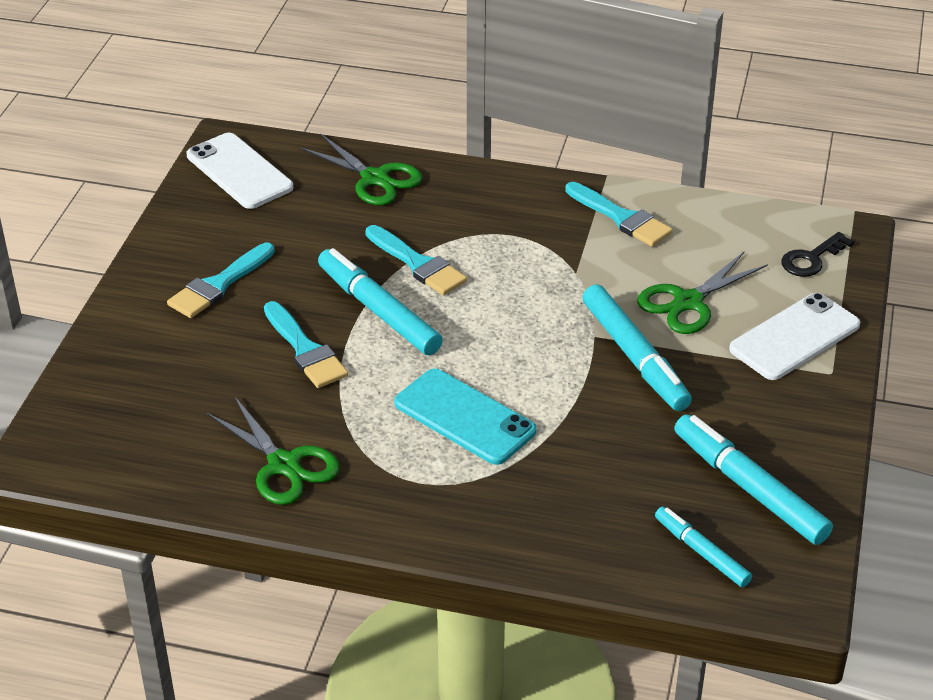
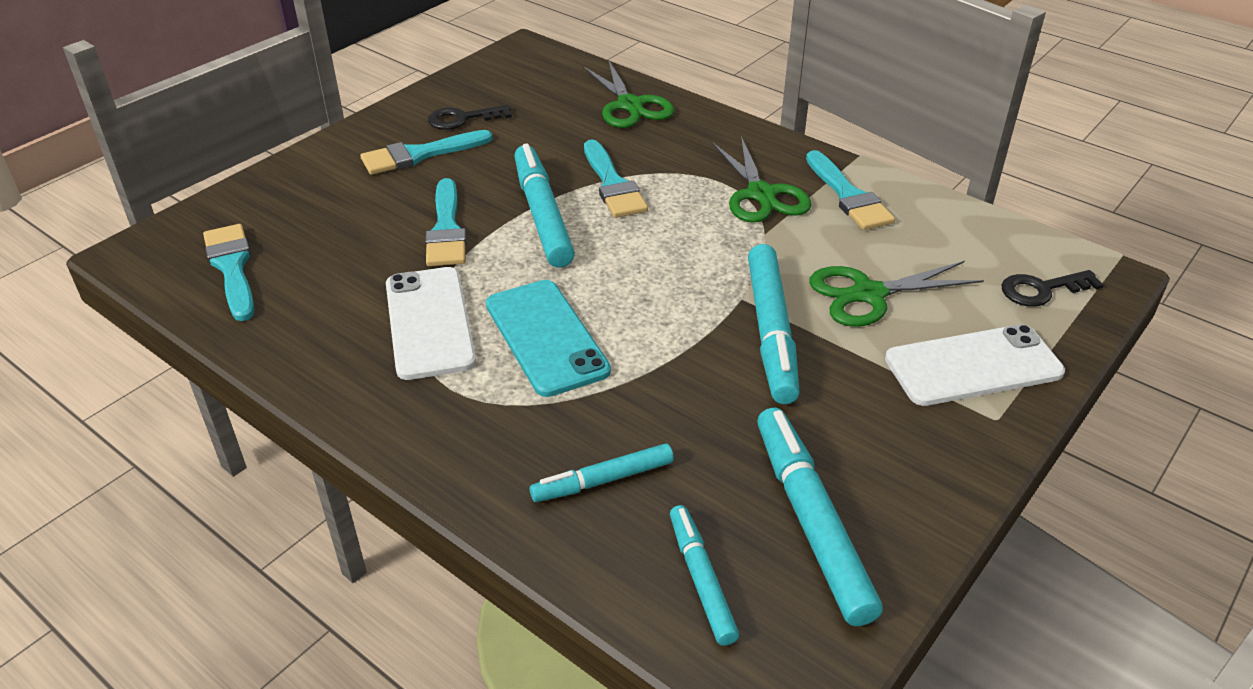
camera: 25 degrees right, 0 degrees up
white phone [186,133,293,209] -> white phone moved to [386,267,476,380]
green scissors [206,396,340,505] -> green scissors moved to [712,136,811,223]
none -> turquoise brush [203,224,254,321]
none -> black key [428,105,512,130]
none -> turquoise marker [530,443,674,502]

